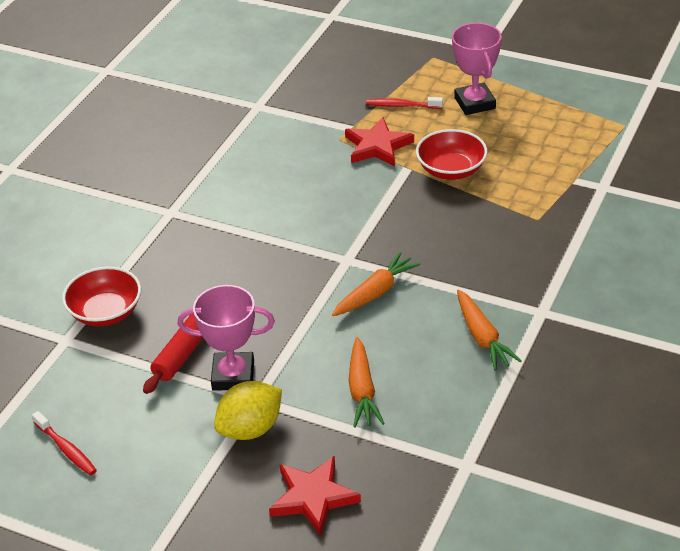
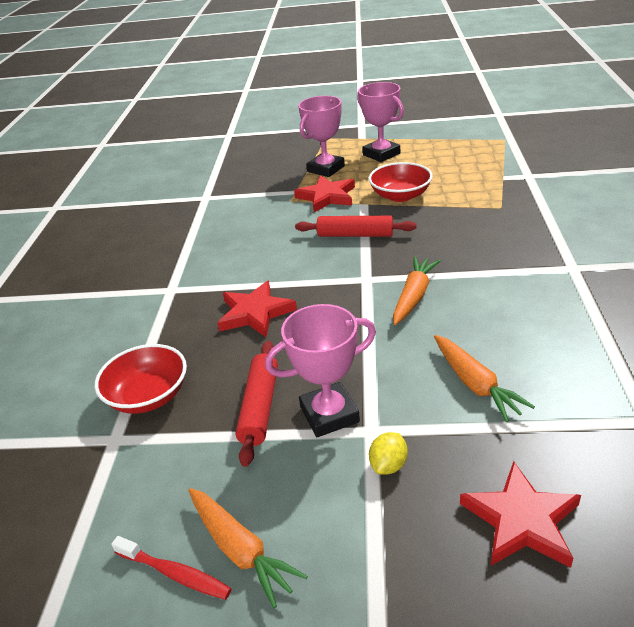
camera: 20 degrees left, 5 degrees down
yellow lemon [214,381,282,440] -> yellow lemon [369,432,408,475], size x0.54
red toothbrush [366,97,443,109] -> pink trophy [298,96,345,177]
orange carrot [457,290,521,371] -> orange carrot moved to [189,488,307,608]
none -> red star [217,281,297,337]
none -> red rolling pin [295,216,417,237]

